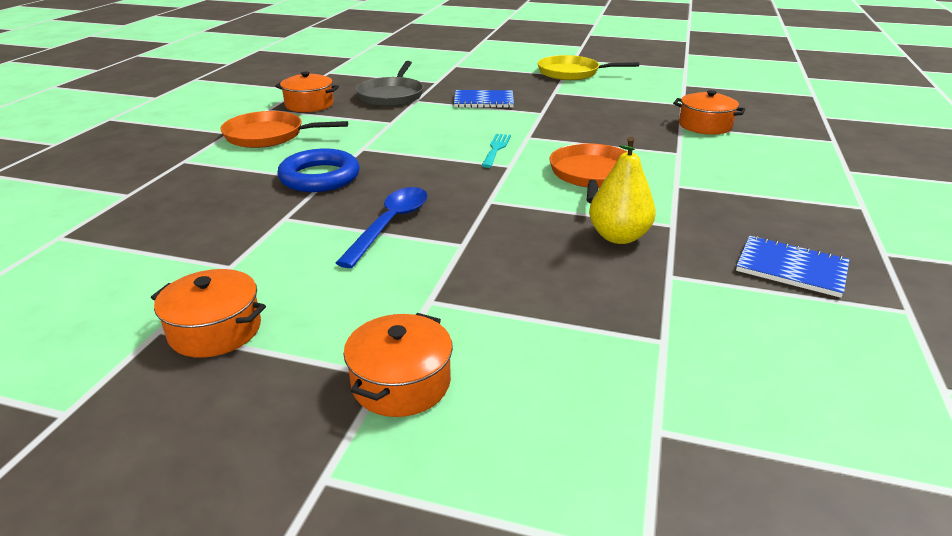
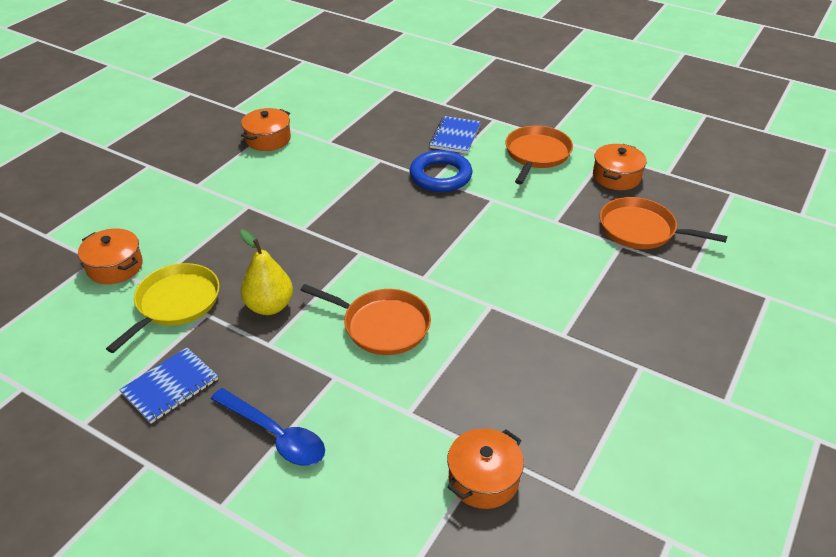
camera: 105 degrees right, 10 degrees up
blue spoon [336,187,428,268] -> blue spoon moved to [211,388,325,466]
orange pot [344,313,453,417] -> orange pot moved to [78,228,143,284]
grey pan [355,61,424,106] -> orange pan [600,197,727,249]
blue notebook [454,90,514,108] -> blue notebook moved to [429,116,481,154]
turquoise fork [482,134,511,168] -> none
yellow pan [538,55,639,80] -> yellow pan moved to [106,263,219,353]

